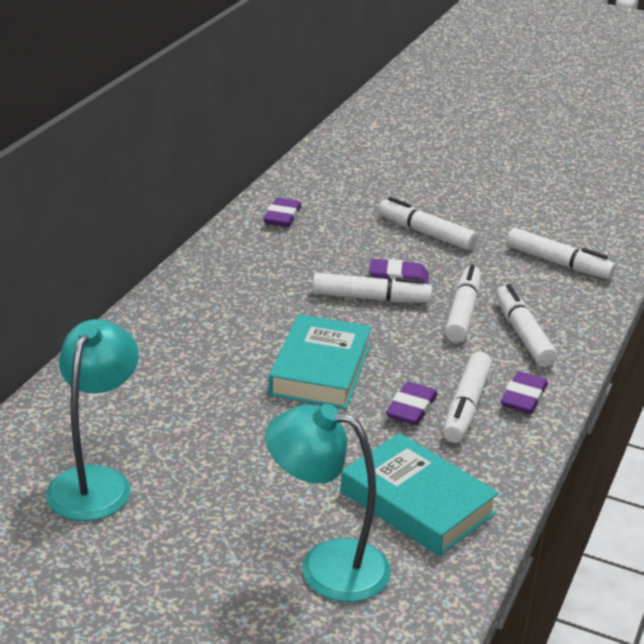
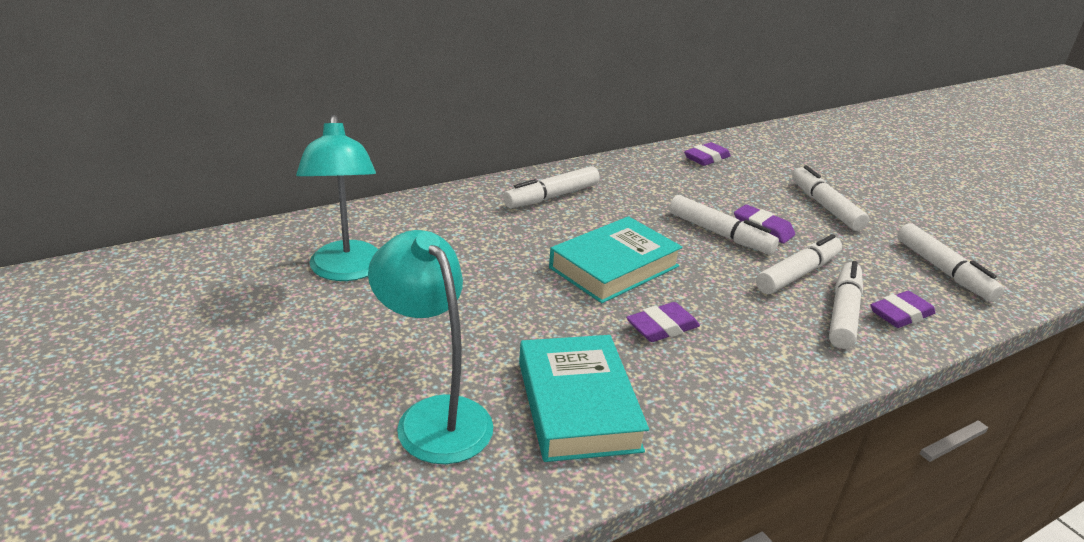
camera: 35 degrees right, 0 degrees up
turquoise lamp [46,319,139,521] -> turquoise lamp turned 120 degrees clockwise [296,115,378,281]
white marker [443,352,492,443] -> white marker moved to [503,166,600,208]
purple eraser [501,371,548,414] -> purple eraser moved to [870,291,936,328]

